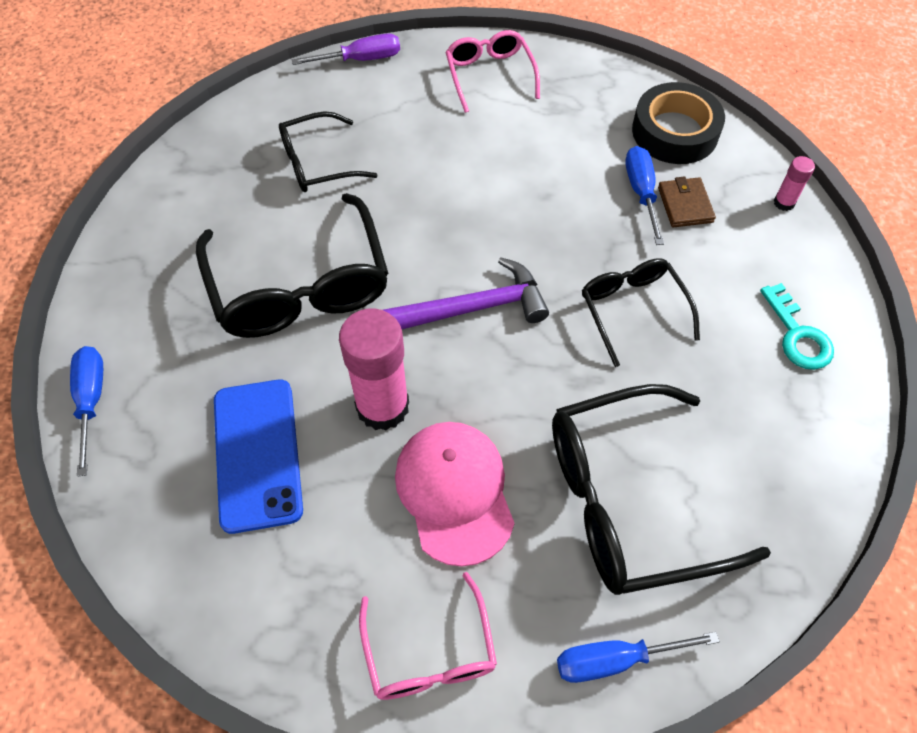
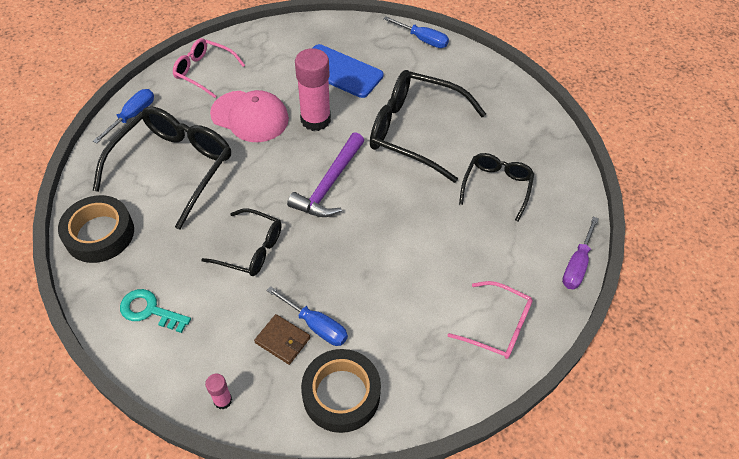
camera: 130 degrees right, 5 degrees down
none -> black tape [58,195,134,263]

